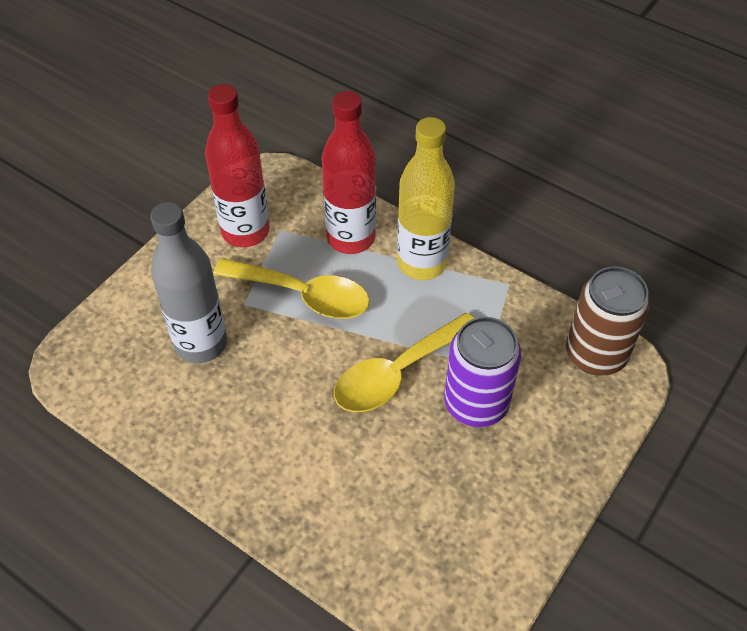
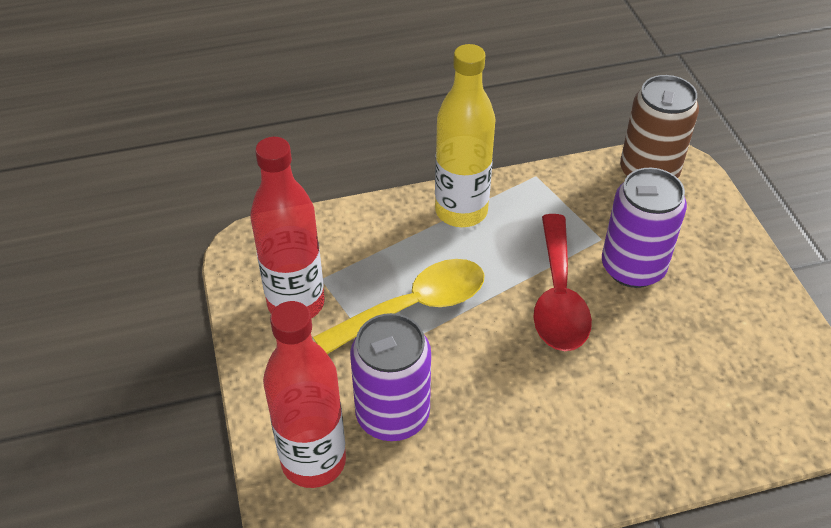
camera: 50 degrees left, 5 degrees down
grey bottle [150,202,227,363] -> purple can [350,313,431,441]
red bottle [322,91,376,254] -> red bottle moved to [263,301,346,488]
yellow spoon [334,313,474,412] -> red spoon [533,214,592,351]

